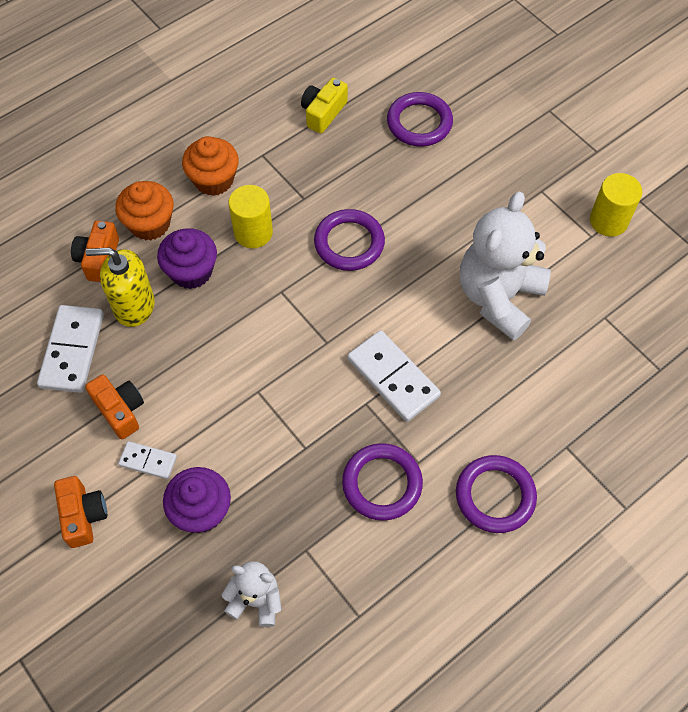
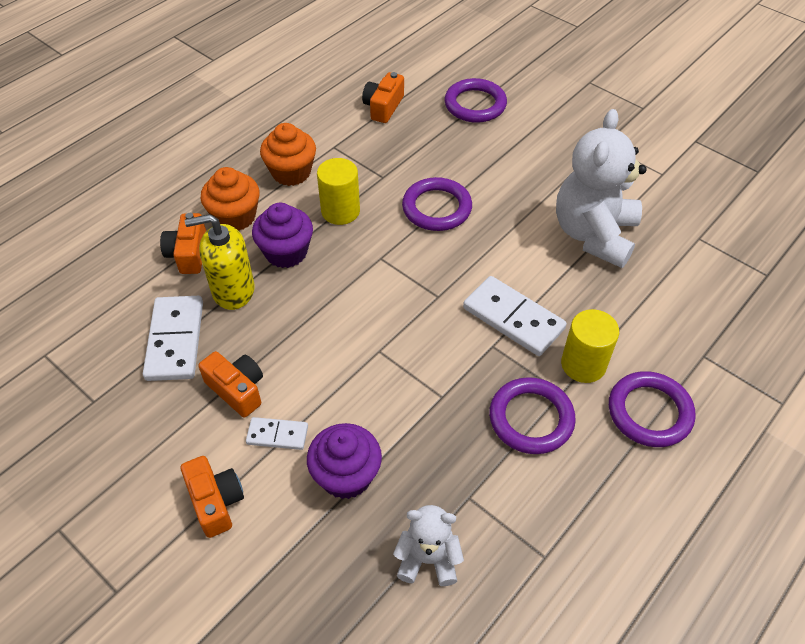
camera: 10 degrees left, 10 degrees down
yellow camera [301,78,348,133] -> orange camera [362,72,404,123]
yellow cylinder [590,173,642,237] -> yellow cylinder moved to [561,309,619,383]

